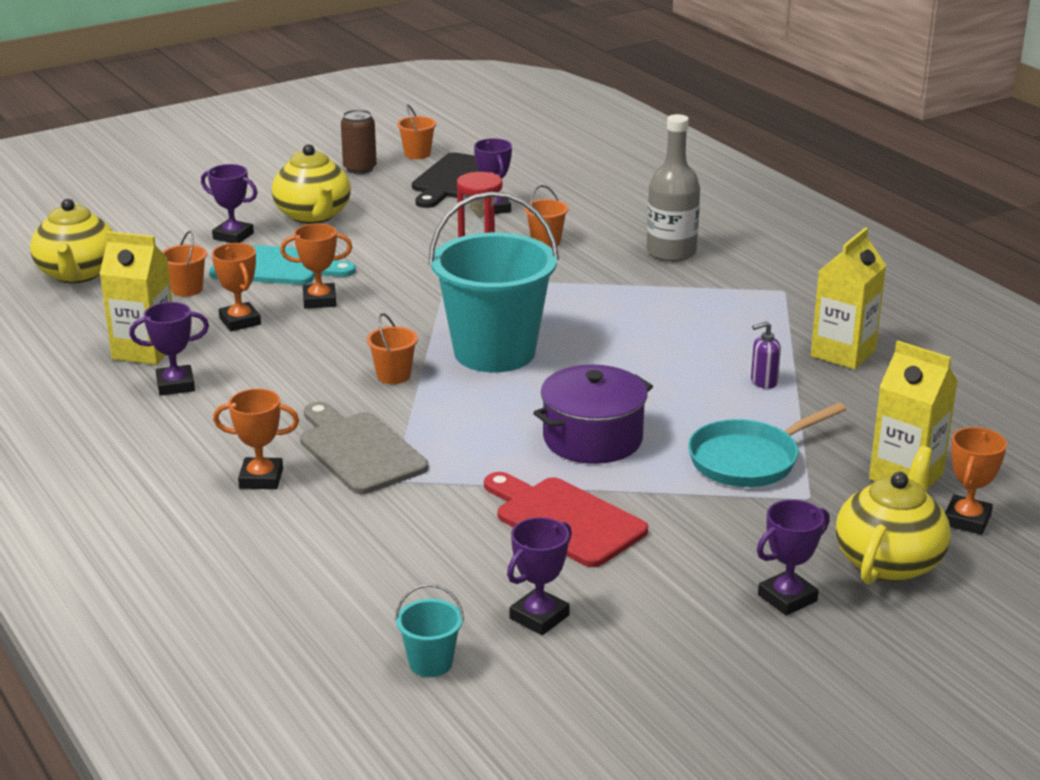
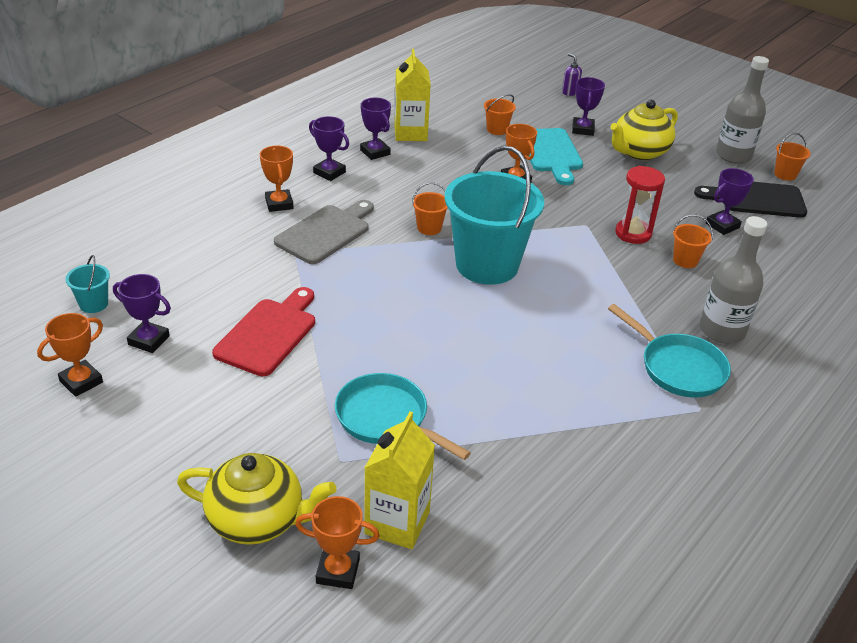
camera: 70 degrees right, 10 degrees up
yellow teapot [30,199,113,284] -> none
orange trophy [212,243,261,331] -> orange trophy moved to [37,313,103,397]
brown can [341,109,377,174] -> grey bottle [716,56,769,164]
purple pot [533,365,653,464] -> none
purple soap dispenser [751,321,781,389] -> purple soap dispenser moved to [562,53,582,96]
purple trophy [757,500,830,616] -> purple trophy moved to [309,116,349,181]
yellow carton [811,227,887,370] -> none
none -> turquoise pan [608,304,731,398]

